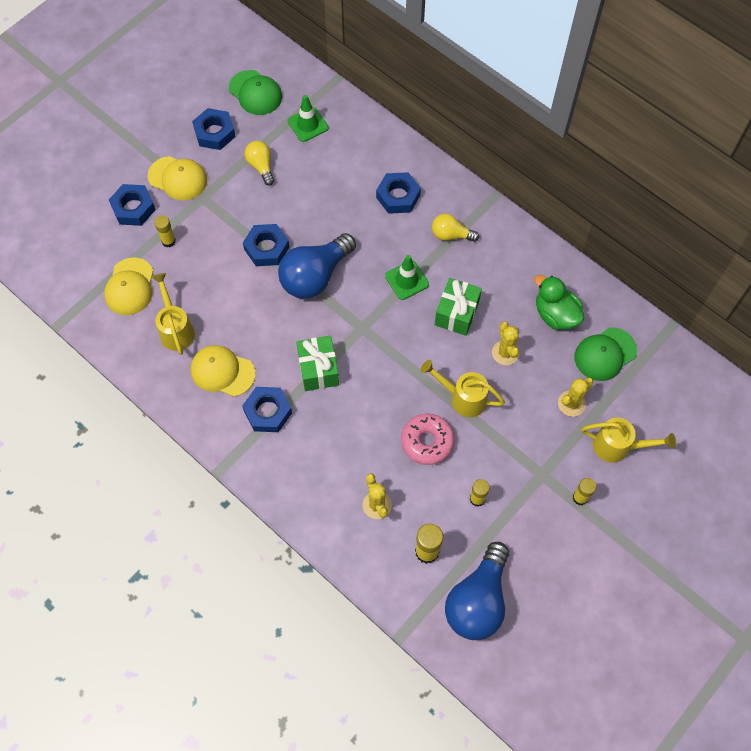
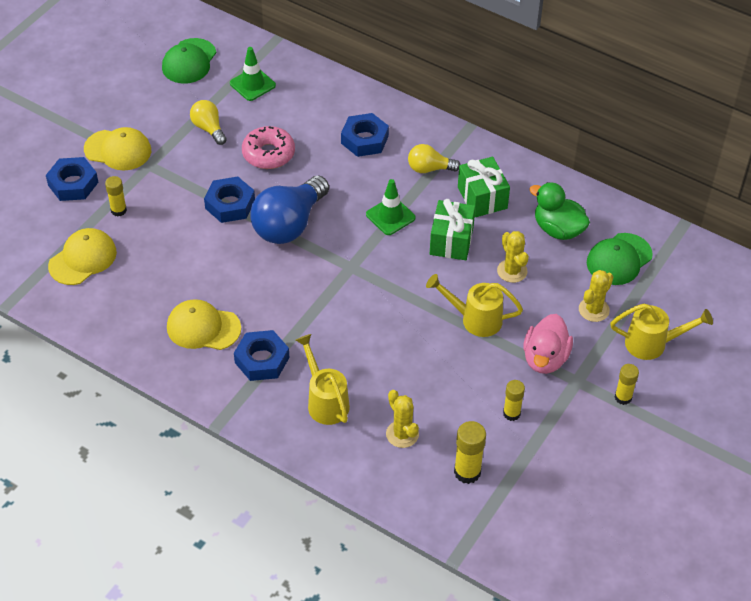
camera: 10 degrees left, 15 degrees down
yellow cap [104,258,153,315] -> yellow cap turned 135 degrees counterclockwise [48,228,117,285]
yellow watering can [152,273,195,355] -> yellow watering can moved to [296,334,350,425]
blue nut [192,108,236,150] -> none
green cap [229,70,282,115] -> green cap turned 75 degrees clockwise [162,38,216,83]
green gift [296,336,339,391] -> green gift moved to [458,157,510,218]
pink donut [401,414,455,465] -> pink donut moved to [242,126,295,169]
blue light bulb [445,542,509,640] -> none
none -> pink duck [523,314,573,374]

